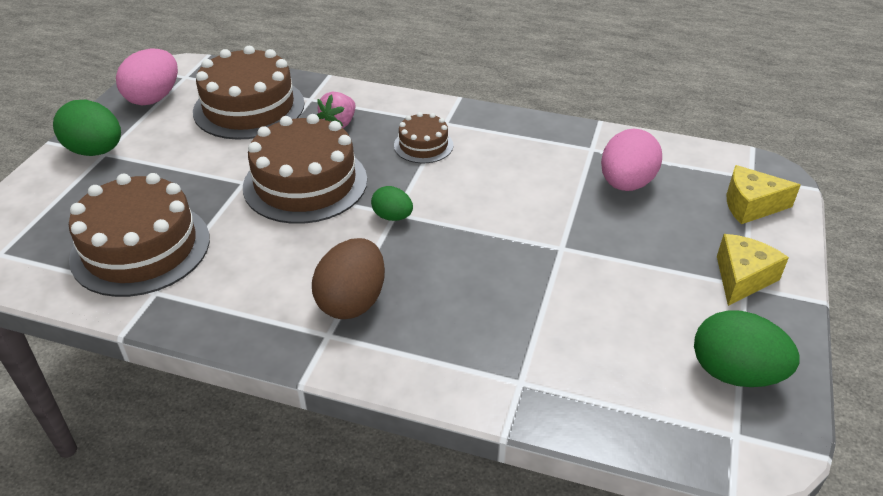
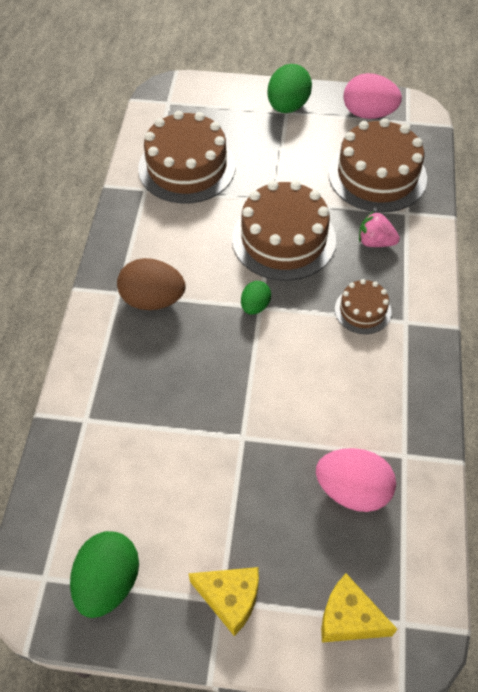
camera: 80 degrees right, 15 degrees up
yellow cheese [727,165,801,224] -> yellow cheese turned 60 degrees counterclockwise [321,574,398,643]

